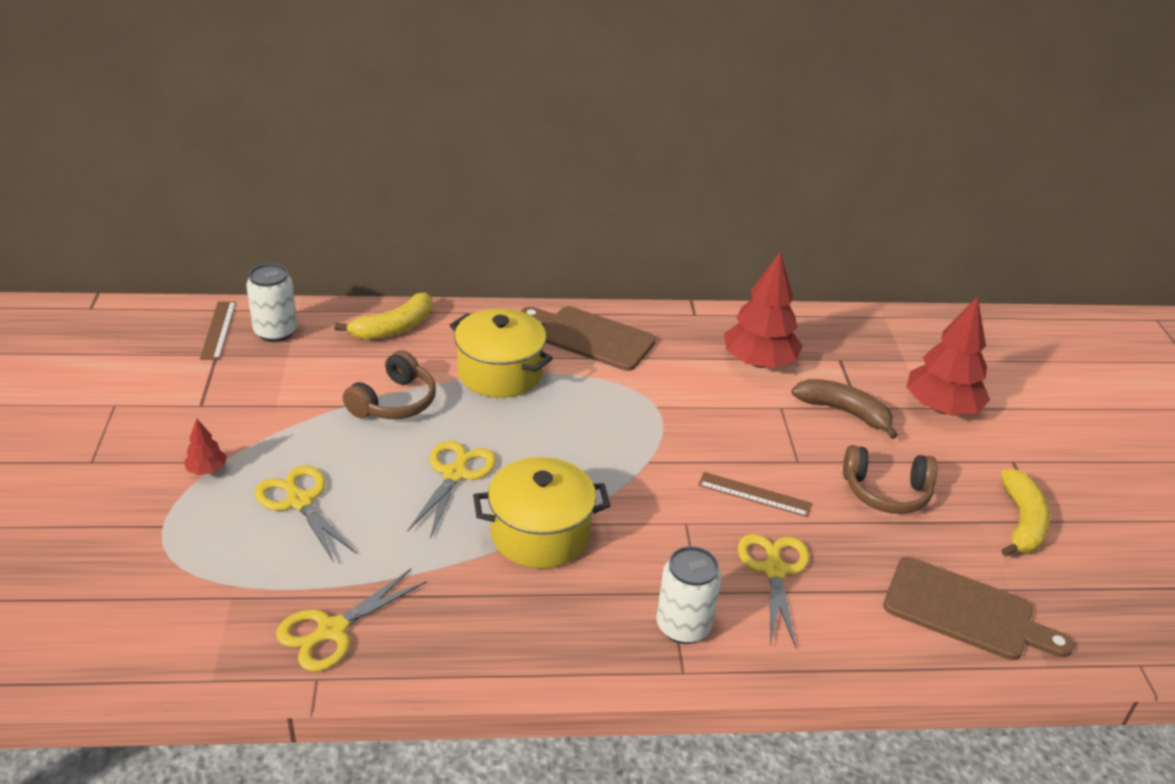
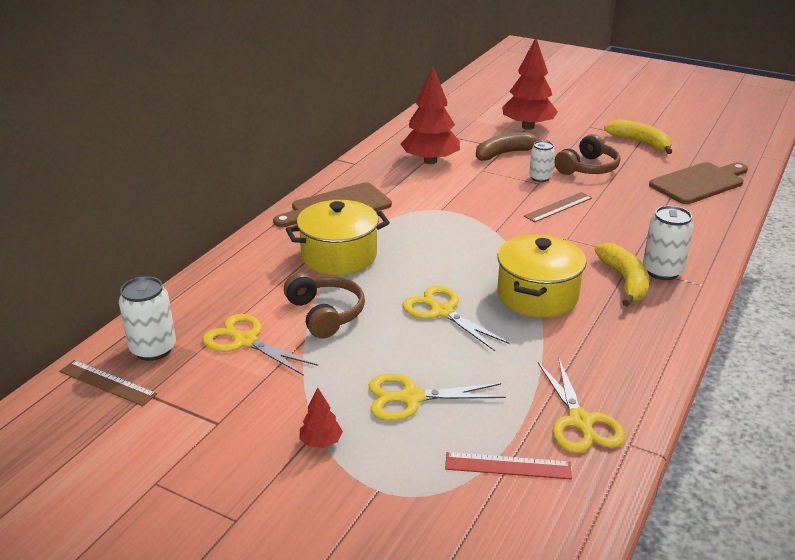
camera: 55 degrees left, 5 degrees down
yellow banana [335,292,432,340] -> yellow banana moved to [595,243,649,306]
yellow scissors [738,534,810,649] -> yellow scissors moved to [203,314,318,376]
none -> red ruler [445,452,572,479]
none -> white can [529,141,555,182]

